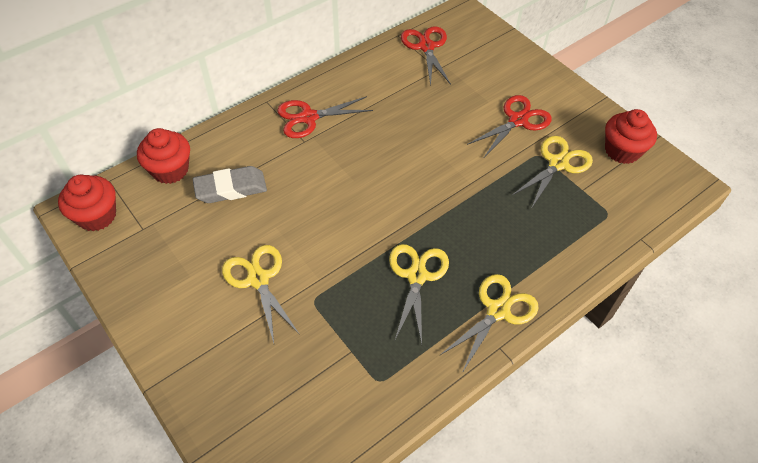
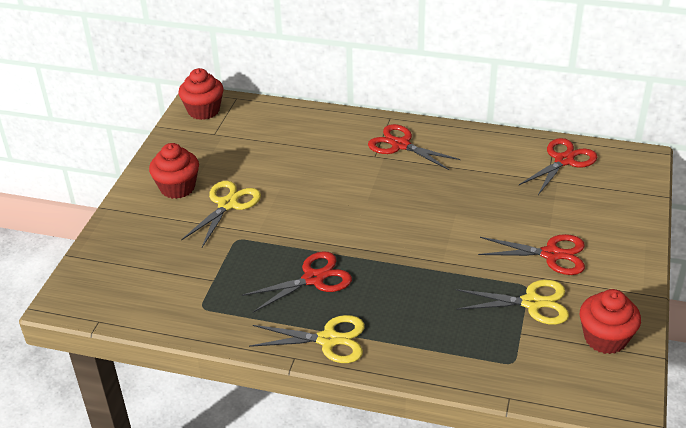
camera: 55 degrees right, 15 degrees down
red cupcake [137,128,190,184] -> red cupcake moved to [149,143,199,199]
grey eraser [193,166,267,203] -> none
yellow scissors [389,244,449,344] -> red scissors [242,251,352,313]

